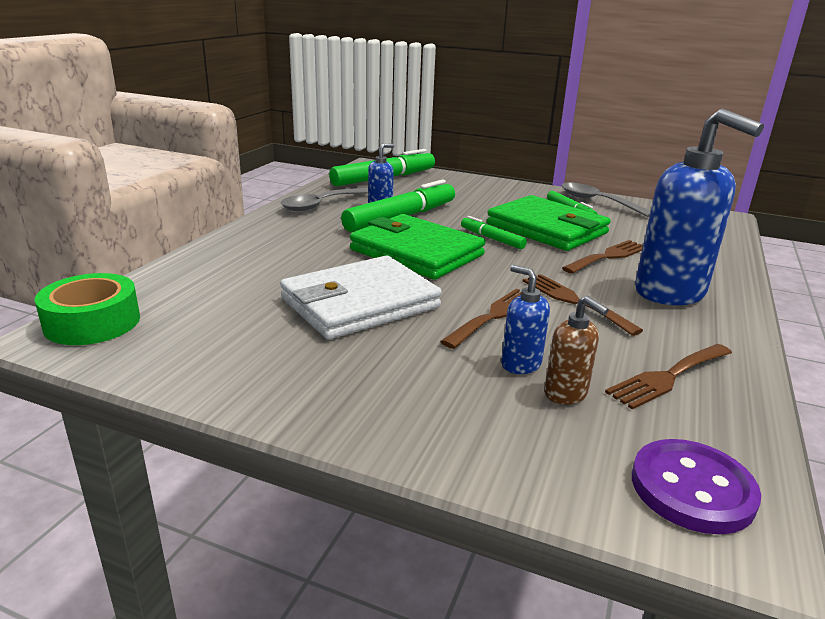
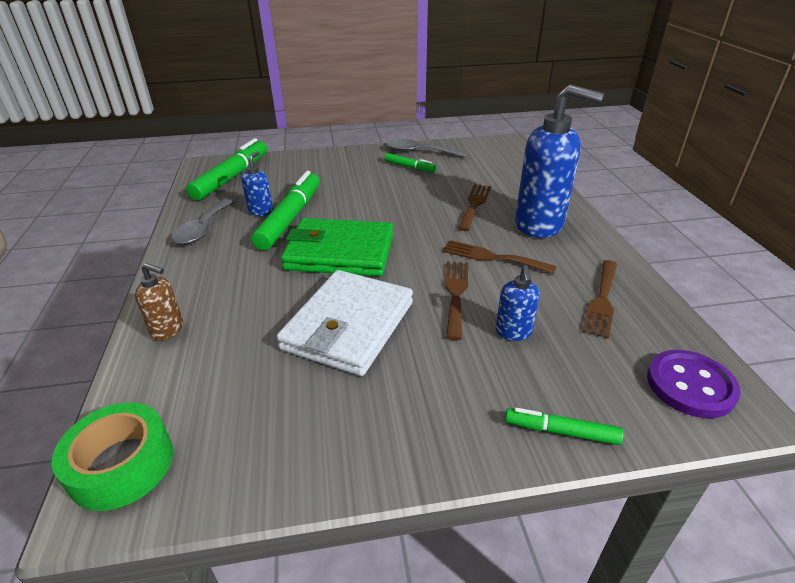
camera: 30 degrees left, 10 degrees up
green marker [461,216,527,249] -> green marker moved to [505,408,624,445]
green wallet [487,195,611,251] -> none
blue soap dispenser [501,265,550,374] -> blue soap dispenser turned 105 degrees counterclockwise [496,266,540,341]
brown soap dispenser [544,296,609,405] -> brown soap dispenser moved to [135,263,183,341]

